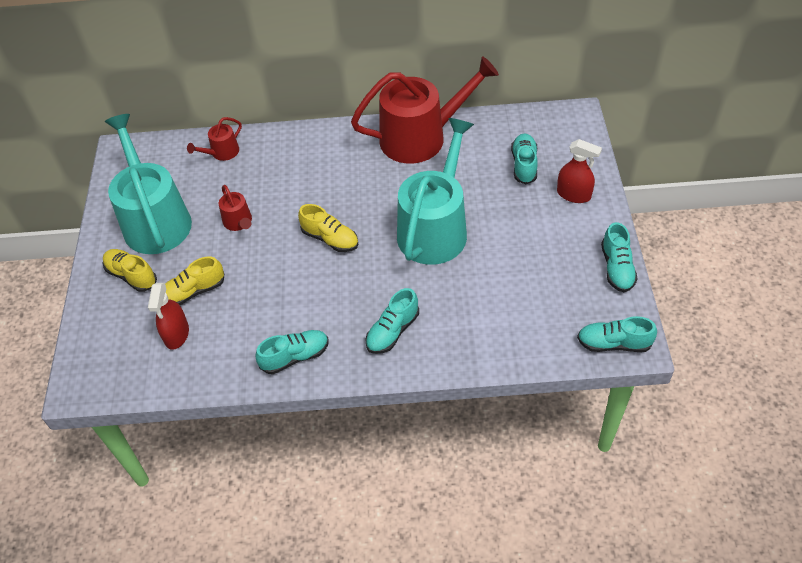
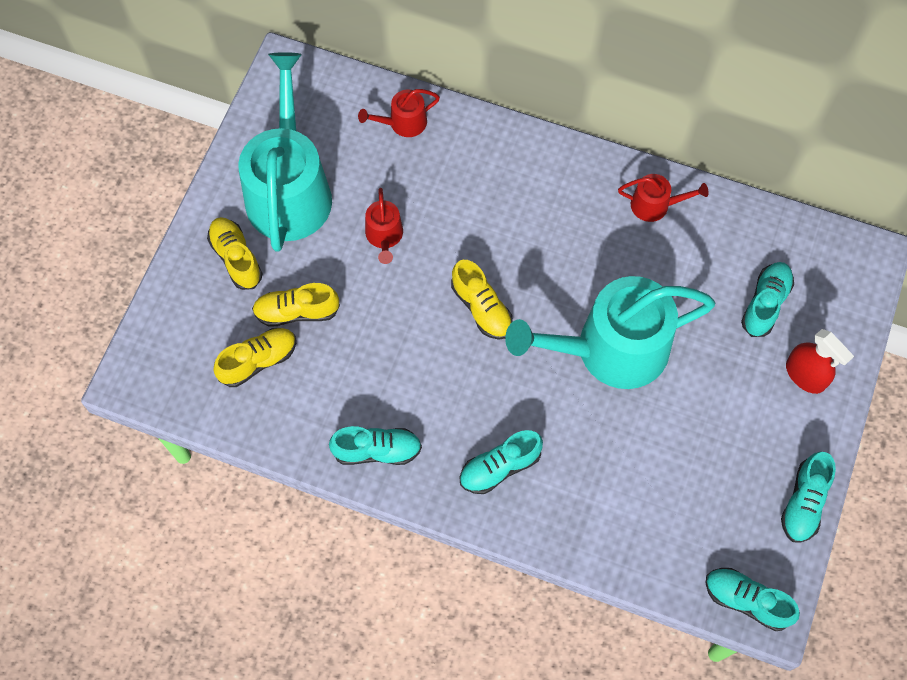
camera: 20 degrees right, 15 degrees up
red spray bottle [148,283,189,350] -> yellow shoe [213,328,296,387]
red watering can [351,56,499,164] -> red watering can [618,174,709,222], size x0.43
turquoise watering can [397,118,474,265] -> turquoise watering can turned 150 degrees counterclockwise [505,276,715,389]

